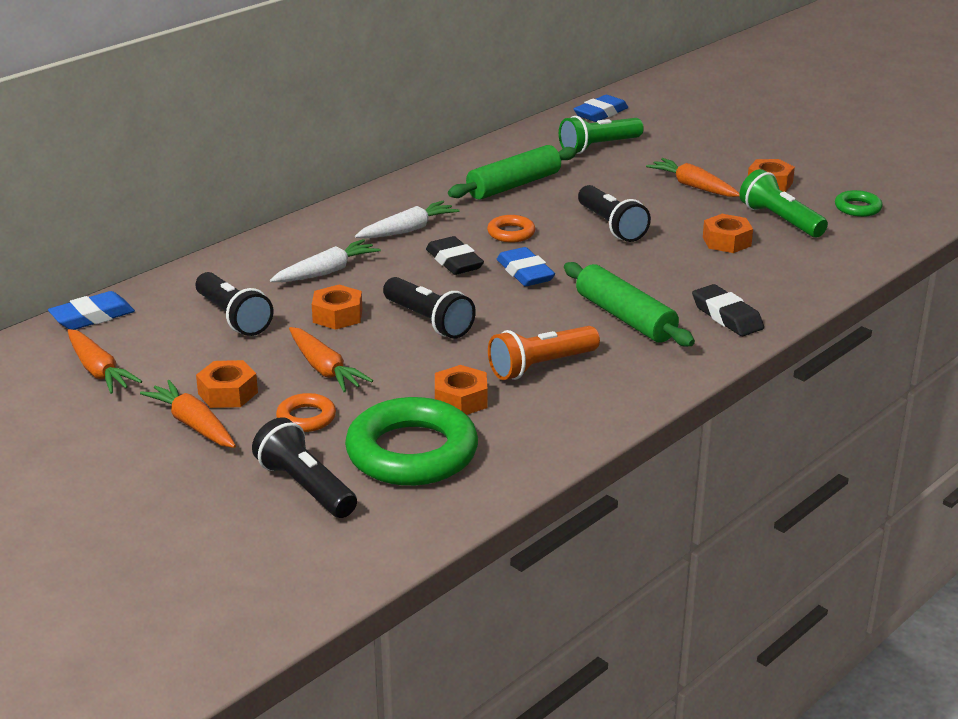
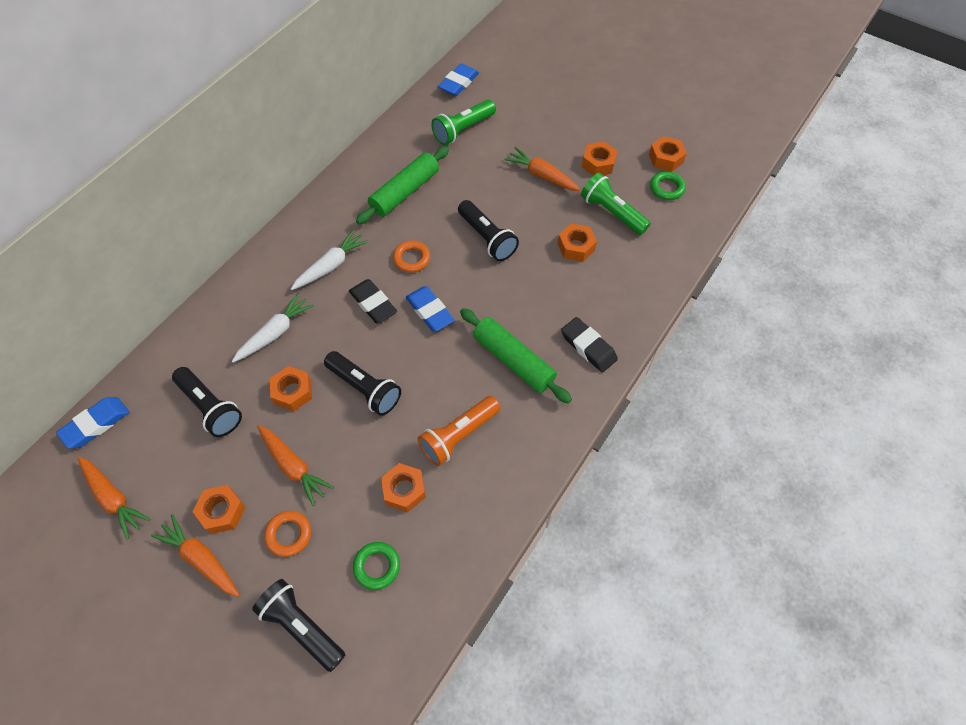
camera: 10 degrees left, 30 degrees up
green ring [345,397,478,486] -> green ring [353,542,400,590], size x0.47
none -> orange nut [649,136,687,172]

